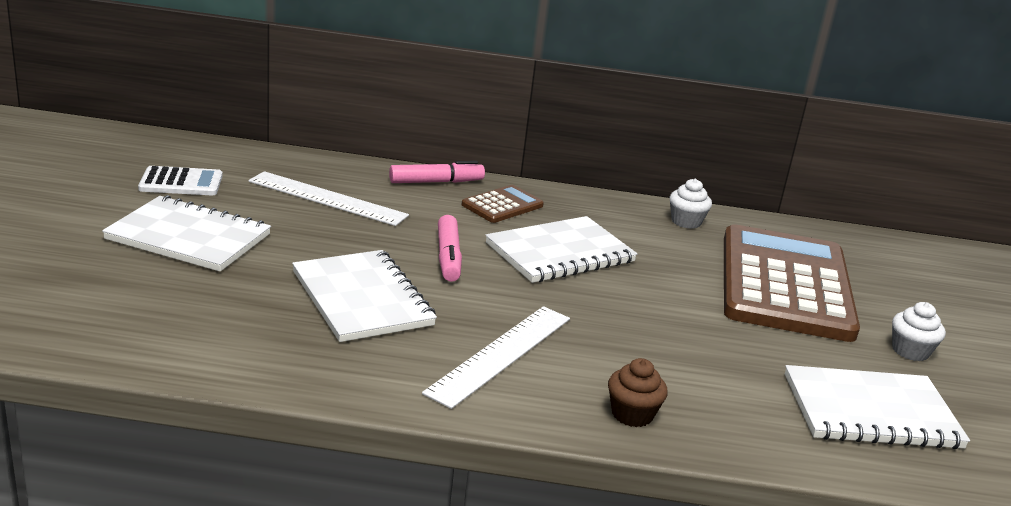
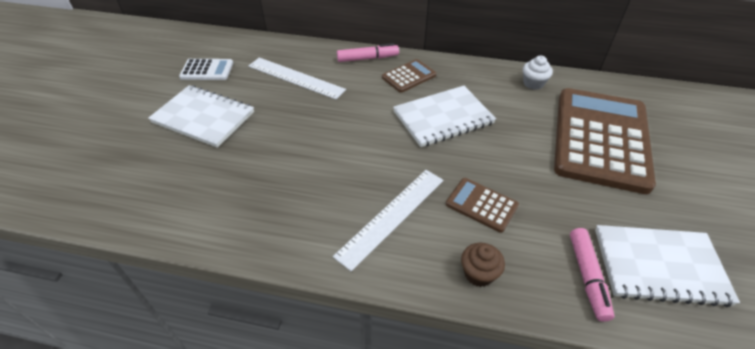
camera: 10 degrees right, 20 degrees up
white notebook [292,250,437,342] -> none
pink marker [438,215,462,282] -> pink marker moved to [570,228,615,322]
white cupcake [892,302,946,361] -> none
none -> brown calculator [446,178,519,233]

